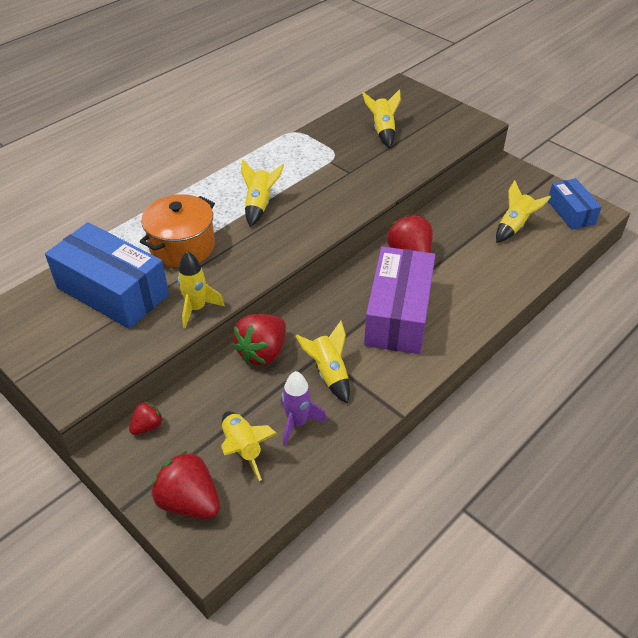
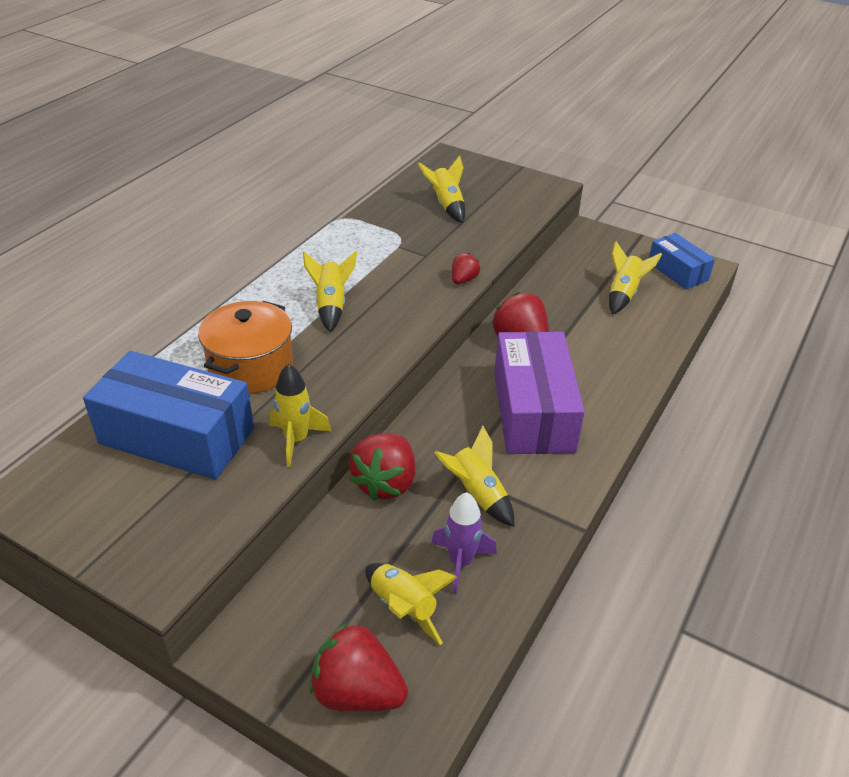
camera: 15 degrees left, 5 degrees down
red strawberry [129,401,163,435] -> red strawberry moved to [452,253,480,284]

